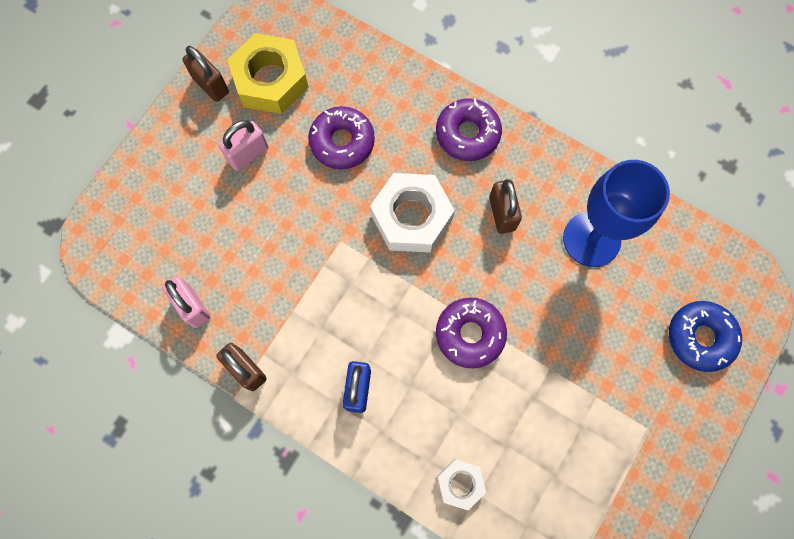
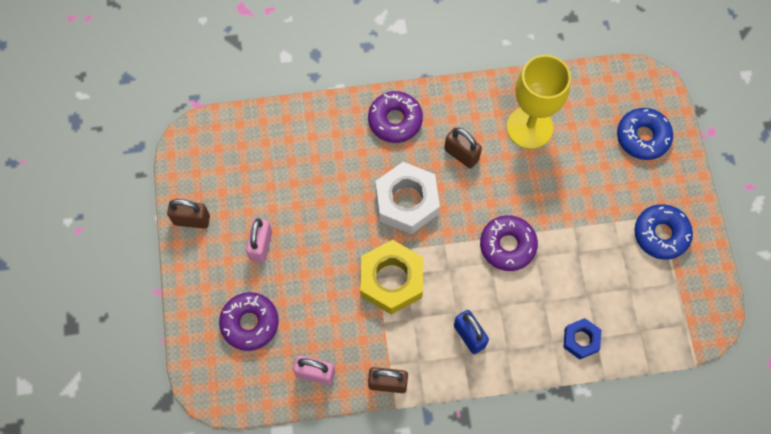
camera: 40 degrees left, 5 degrees down
yellow nut [227,33,309,114] -> yellow nut moved to [360,240,423,315]
purple donut [308,106,375,169] -> purple donut moved to [219,292,279,351]
white nut [437,459,486,510] -> blue nut [563,318,601,359]
blue goblet [563,160,670,267] -> yellow goblet [507,55,571,149]
none -> blue donut [634,204,693,260]

